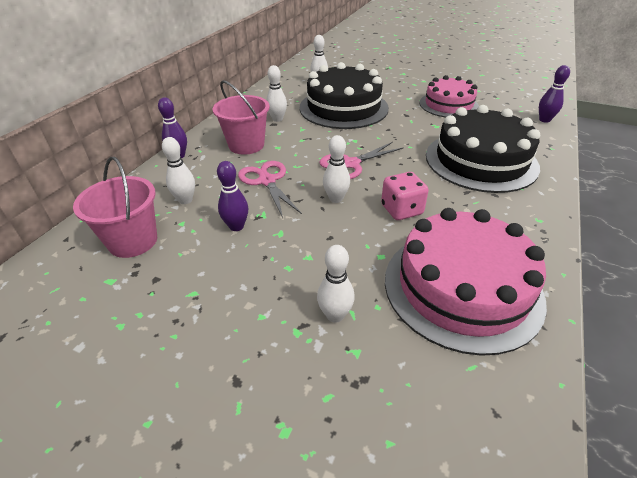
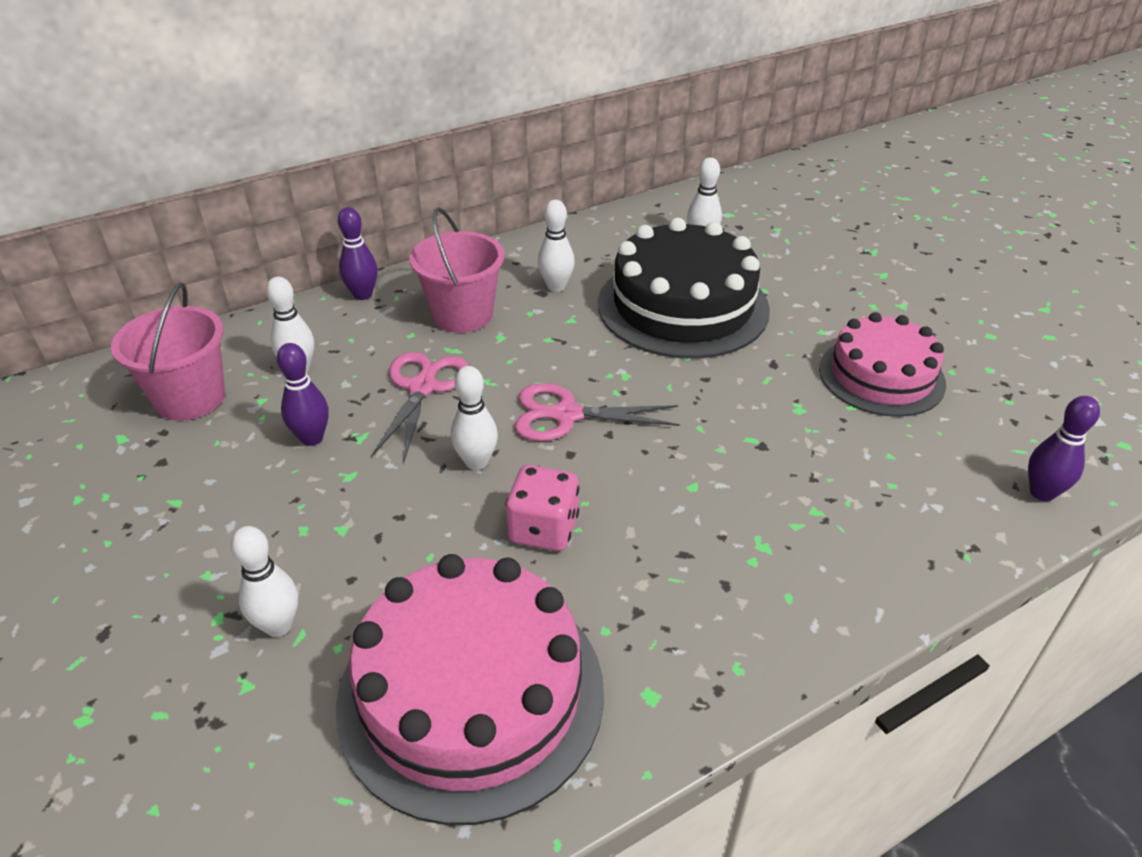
camera: 35 degrees right, 0 degrees up
black cake [426,105,540,193] -> none

